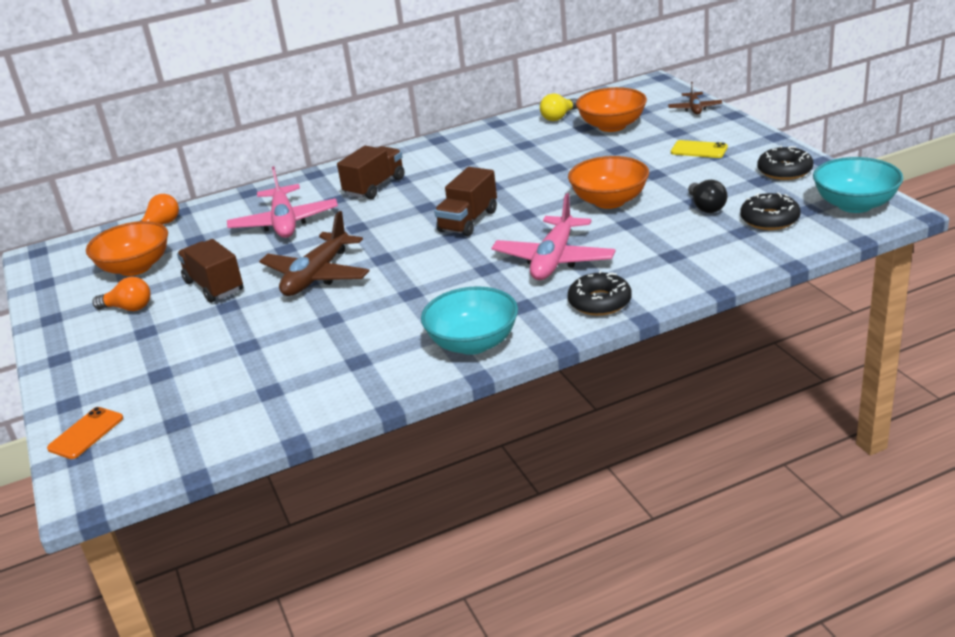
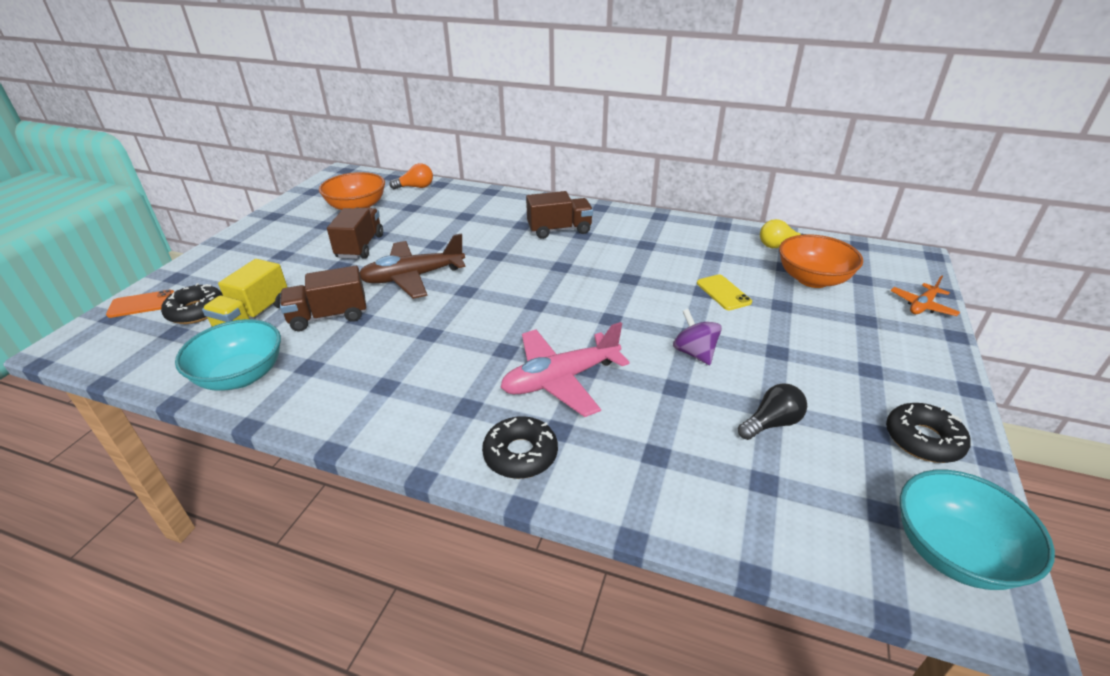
camera: 40 degrees right, 5 degrees up
orange light bulb [92,277,151,311] -> none
pink plane [227,166,338,238] -> none
turquoise bowl [421,286,518,355] -> turquoise bowl moved to [175,319,281,391]
brown truck [434,167,497,236] -> brown truck moved to [280,266,366,331]
orange bowl [568,156,649,209] -> purple spinning top [673,309,722,365]
brown plane [668,82,722,115] -> orange plane [891,276,960,316]
yellow phone [671,140,728,158] -> yellow phone moved to [697,275,752,310]
black light bulb [688,180,727,213] -> black light bulb turned 150 degrees counterclockwise [738,383,807,440]
black donut [740,192,801,230] -> black donut moved to [161,283,223,324]
none -> yellow truck [202,259,287,327]

